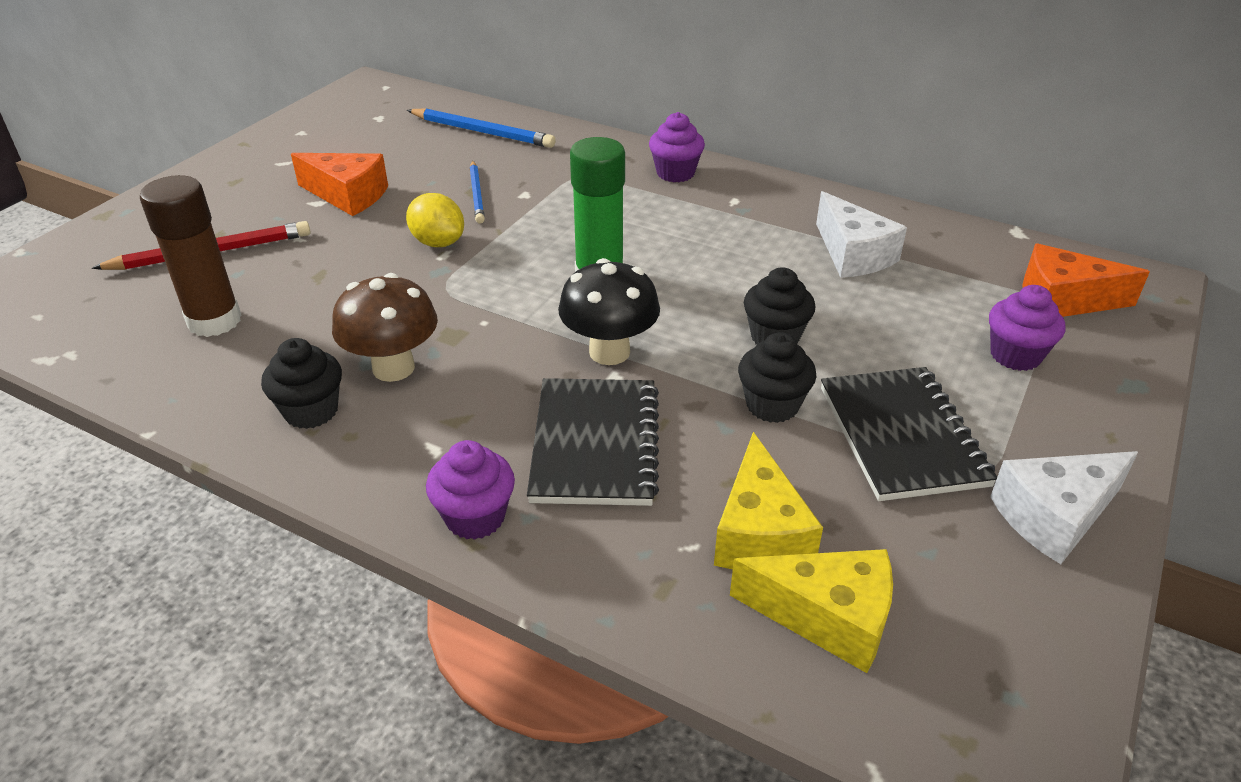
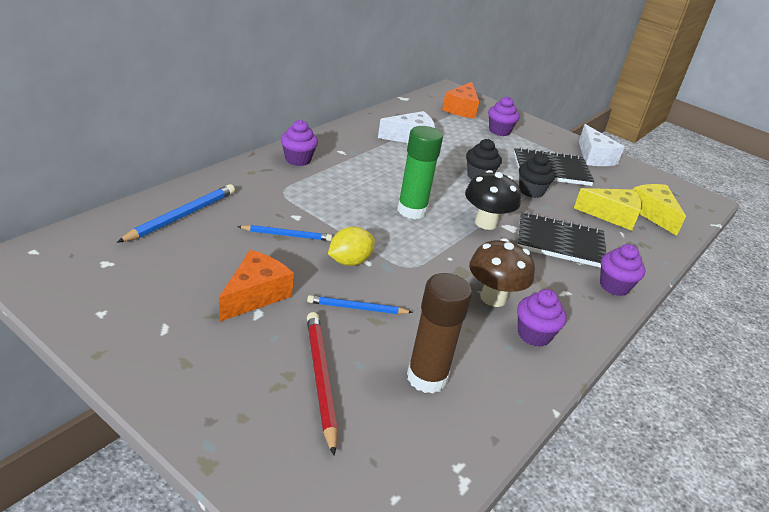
camera: 85 degrees left, 5 degrees down
black cupcake [261,338,342,429] -> purple cupcake [517,289,567,347]
yellow cheese [730,549,893,673] -> yellow cheese turned 45 degrees counterclockwise [633,184,686,236]
none -> blue pencil [307,295,413,314]

